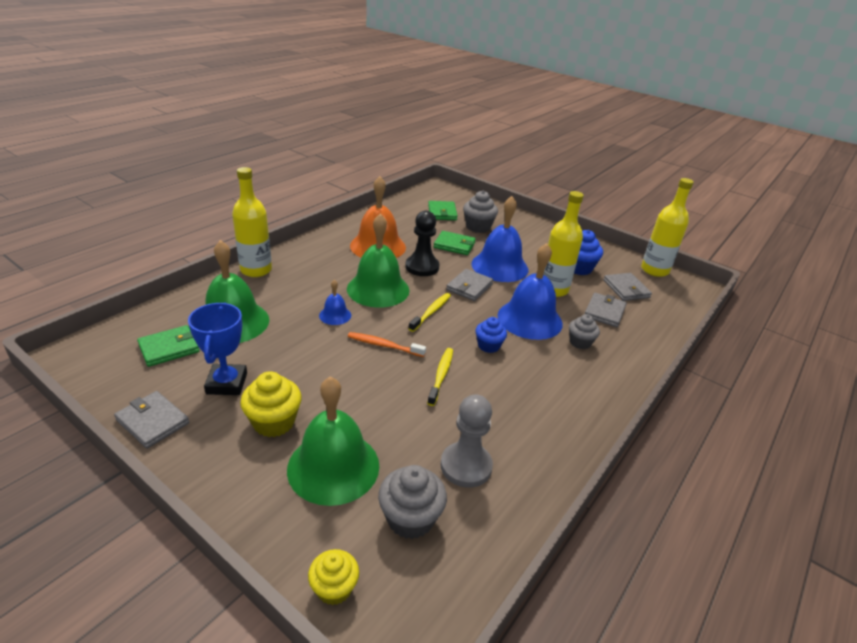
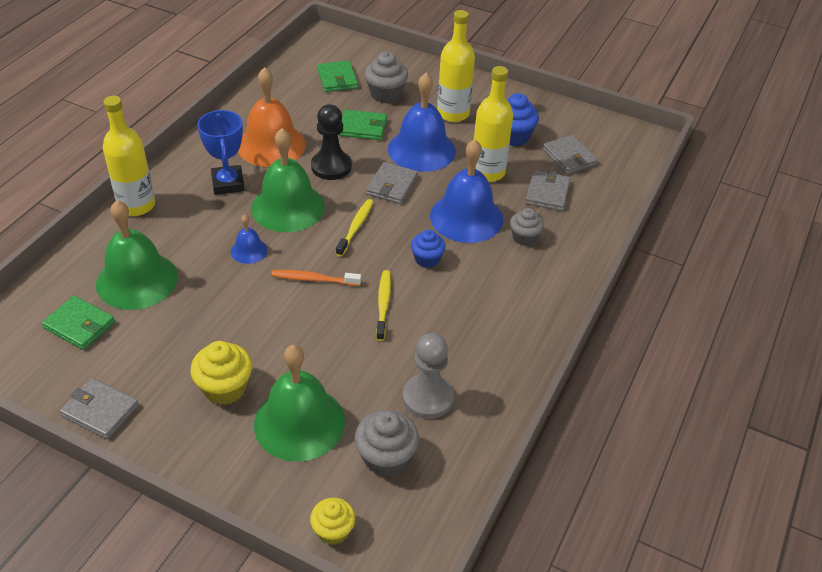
camera: 10 degrees left, 10 degrees up
green wallet [137,325,200,367] -> green wallet turned 75 degrees clockwise [42,296,115,350]
blue trophy [188,303,247,395] -> blue trophy moved to [197,110,245,195]
yellow bottle [641,178,694,277] -> yellow bottle moved to [437,10,475,122]

